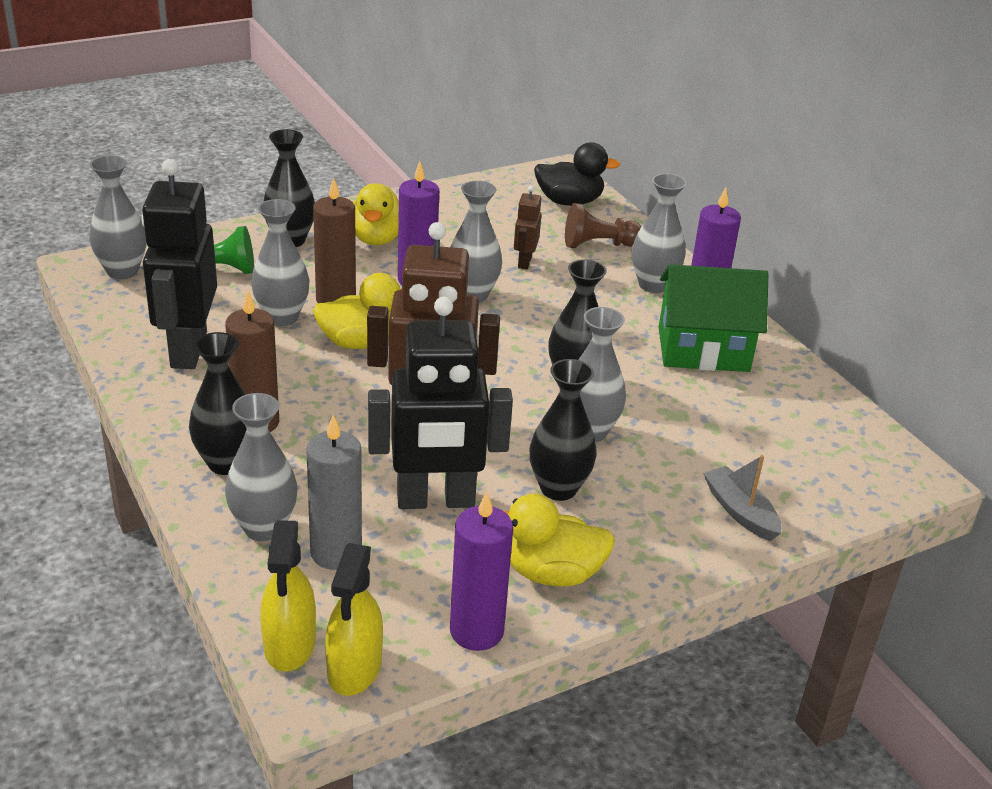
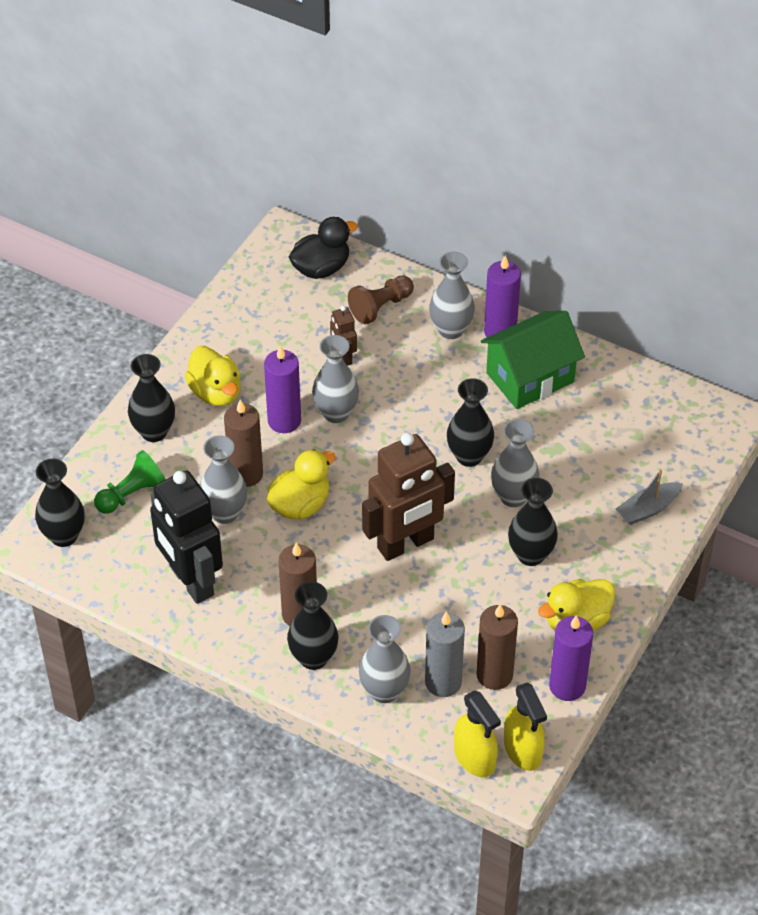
camera: 30 degrees left, 15 degrees up
grey vase [89,156,147,279] -> black vase [35,459,85,547]
black robot [368,297,513,509] -> none
grey boat [703,455,782,541] -> grey boat turned 60 degrees counterclockwise [616,469,683,525]
none -> brown candle [476,604,518,690]

